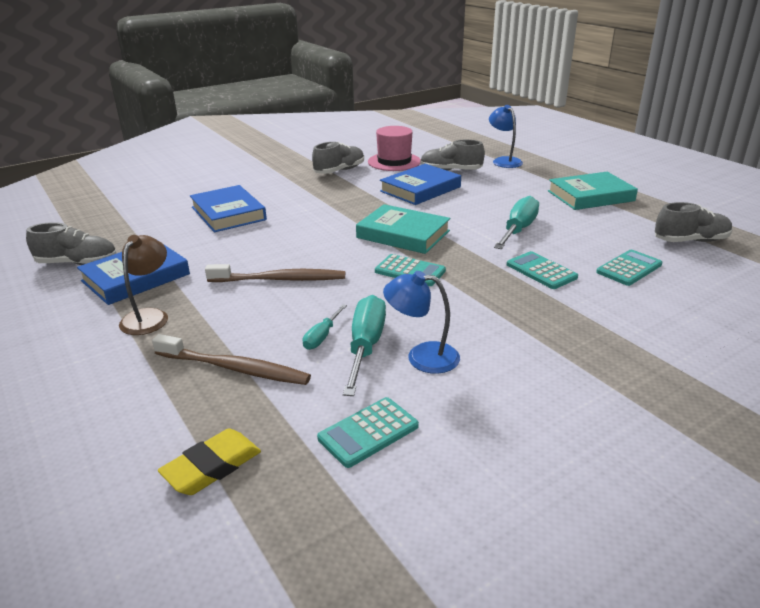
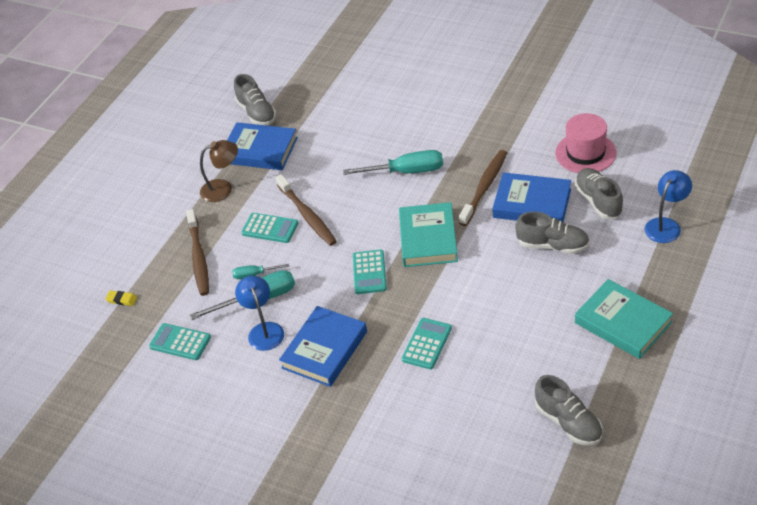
camera: 65 degrees right, 15 degrees up
yellow eraser [158,429,261,495] -> yellow eraser [105,291,137,306], size x0.56
blue book [190,185,267,232] -> blue book moved to [279,306,367,387]
grey shoe [312,142,364,174] -> grey shoe moved to [515,212,590,254]
turquoise screwdriver [494,196,539,249] -> turquoise screwdriver moved to [343,150,443,175]
turquoise calculator [596,250,662,286] -> turquoise calculator moved to [241,213,298,243]
none -> brown toothbrush [459,150,507,226]

